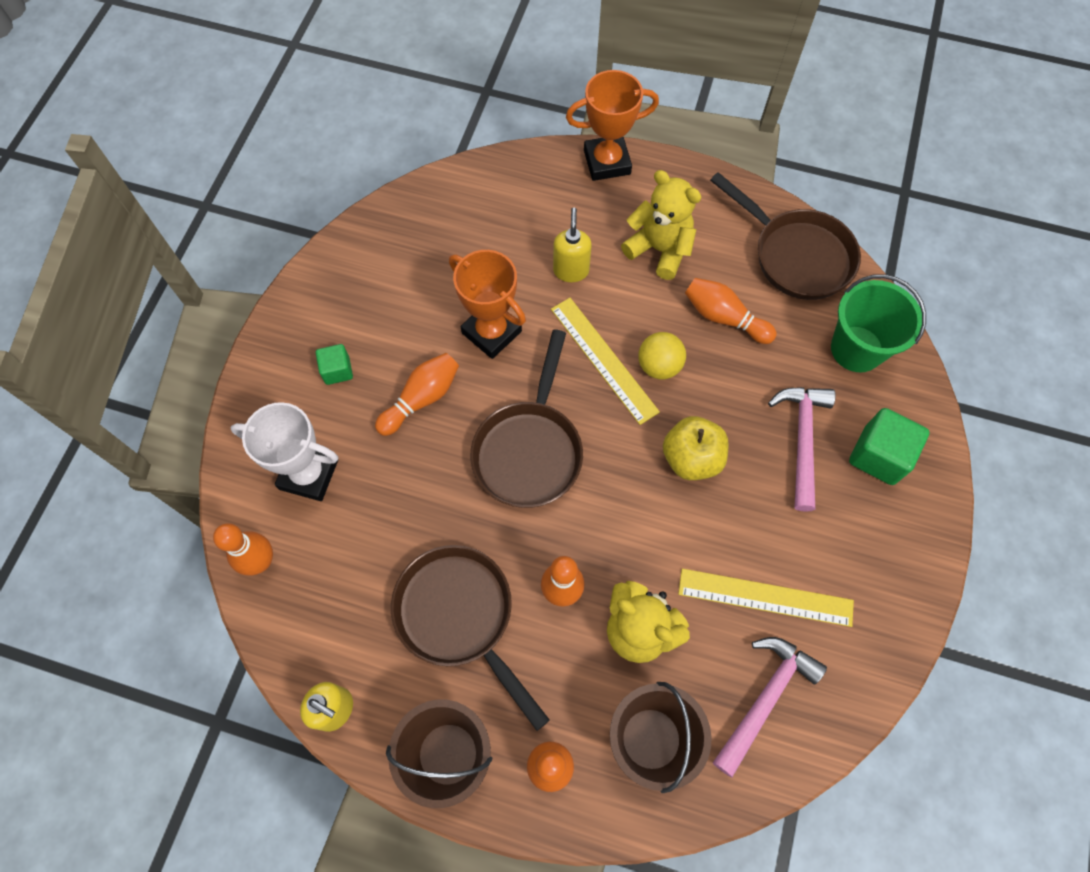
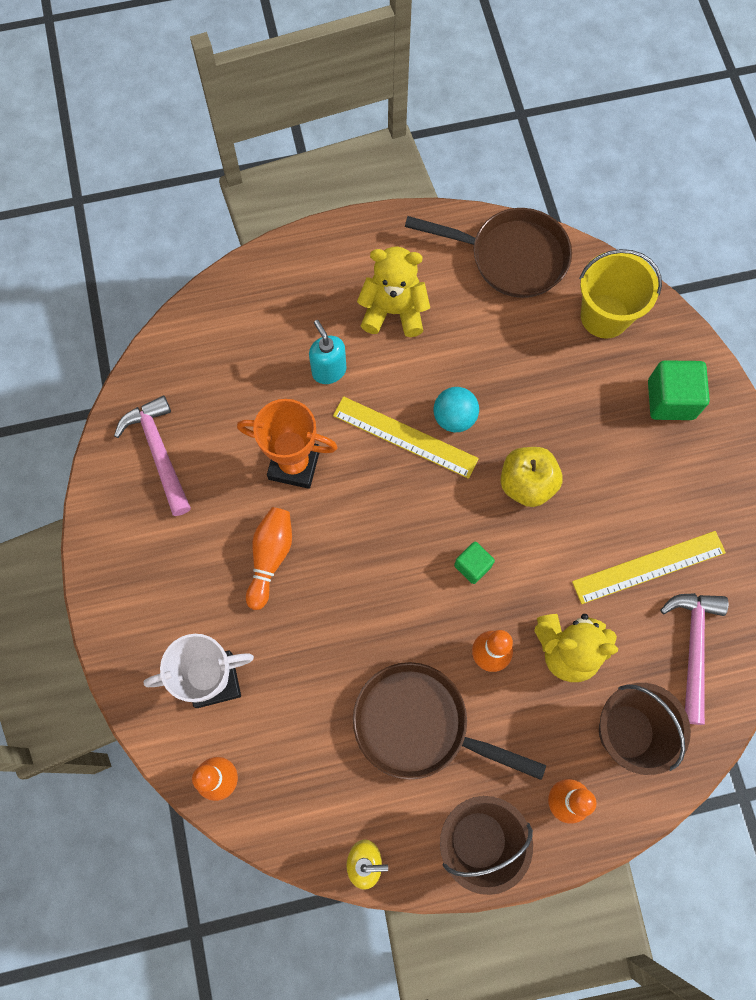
camera: 30 degrees left, 5 degrees up
green cube [316,344,353,385] -> green cube moved to [454,542,495,584]
brown pan [470,329,583,508] -> none
yellow soap dispenser [553,208,592,282] -> turquoise soap dispenser [309,320,347,384]
orange trophy [566,70,659,181] -> none
yellow ball [638,332,686,379] -> turquoise ball [434,387,479,432]
orange bowling pin [685,278,777,344] -> none
pink hammer [768,387,836,512] -> pink hammer moved to [114,395,191,516]
green bucket [831,274,926,372] -> yellow bucket [579,249,662,339]

